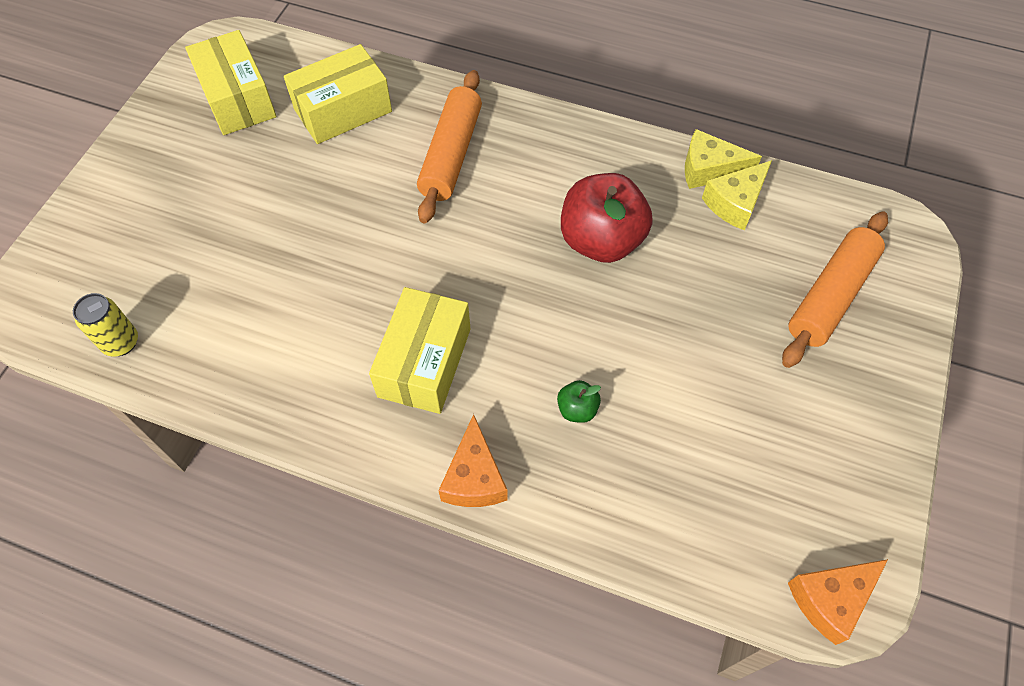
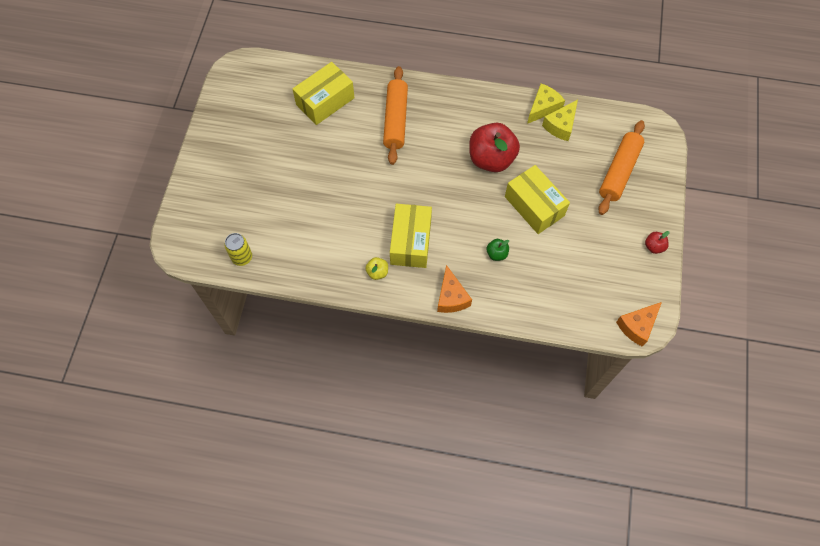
camera: 10 degrees left, 5 degrees up
yellow box [185,30,276,135] -> yellow box moved to [505,165,570,234]
yellow cheese [685,129,762,189] -> yellow cheese turned 135 degrees clockwise [527,83,565,124]
none -> yellow apple [365,257,388,280]
none -> red apple [645,231,670,254]

